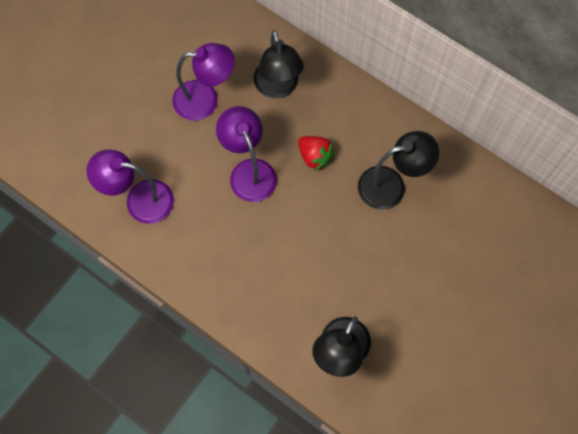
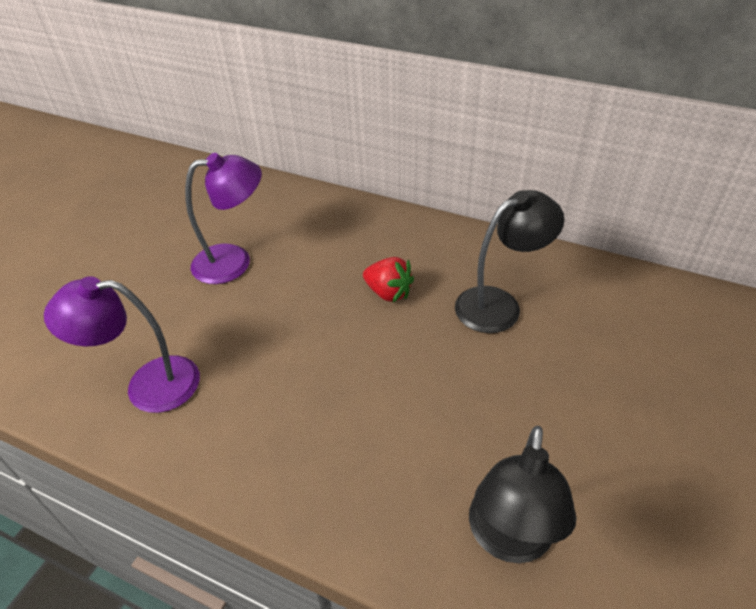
camera: 10 degrees left, 25 degrees down
purple lamp [216,106,277,202] -> none
black lamp [254,30,304,99] -> none

